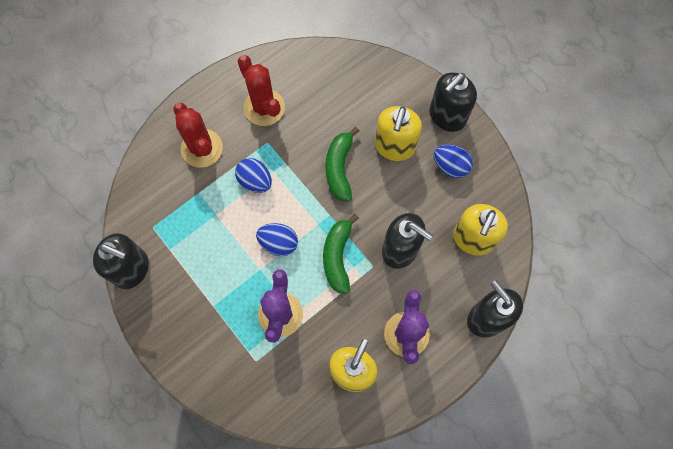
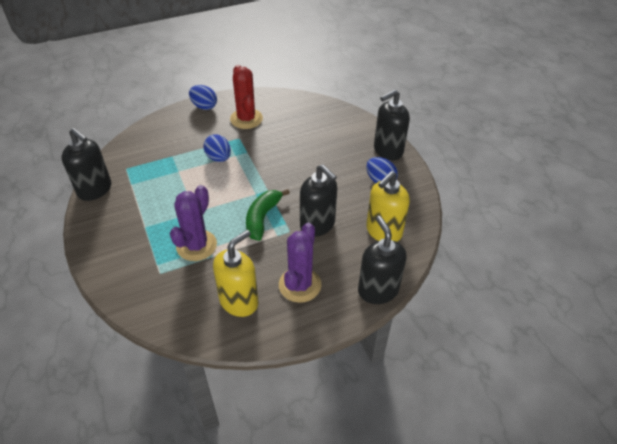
camera: 15 degrees right, 25 degrees down
red cactus [173,103,223,168] -> none
blue egg [256,223,298,256] -> blue egg moved to [189,85,217,110]
green banana [325,127,359,202] -> none
yellow soap dispenser [375,106,422,161] -> none

